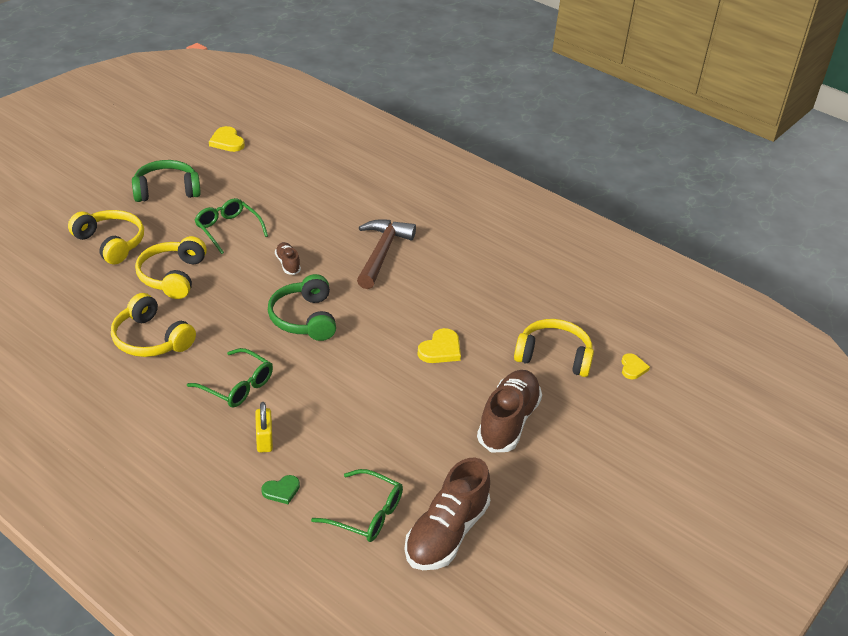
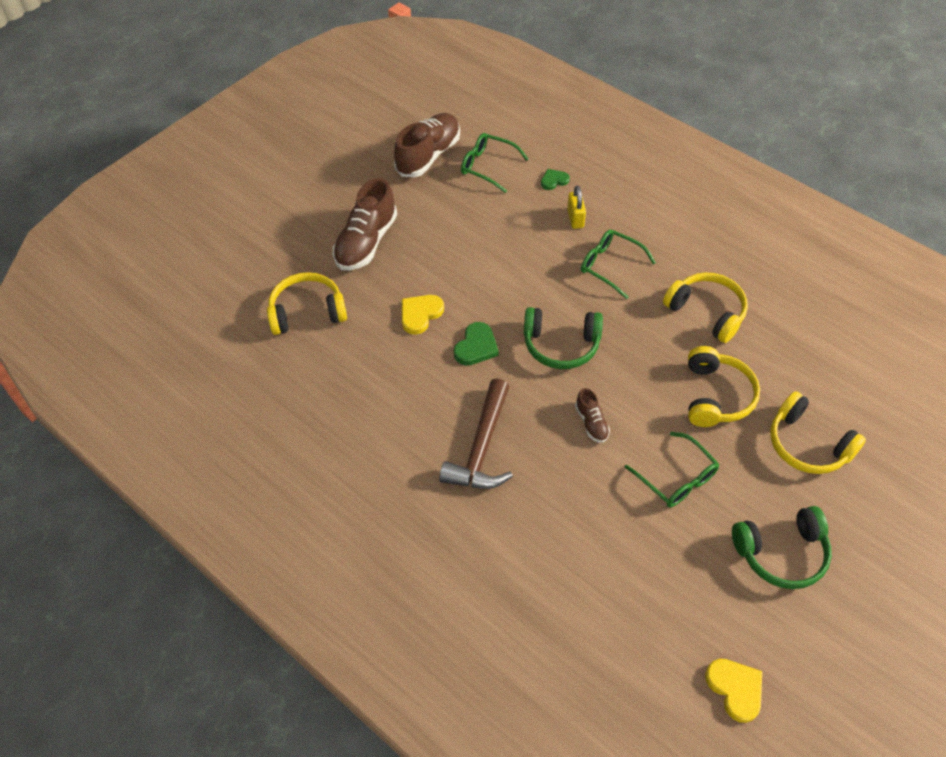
camera: 175 degrees left, 15 degrees up
green headphones [268,274,336,341] -> green headphones turned 105 degrees clockwise [524,307,603,369]
yellow headphones [514,319,594,377] -> yellow headphones turned 150 degrees clockwise [267,272,347,335]
yellow heart [621,353,650,379] -> none
none -> green heart [454,322,499,365]

